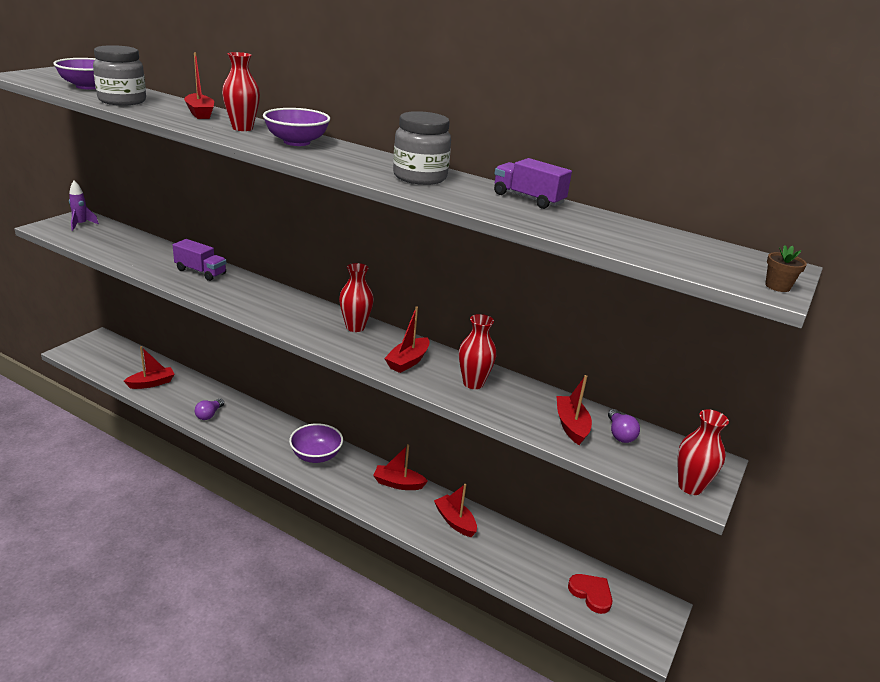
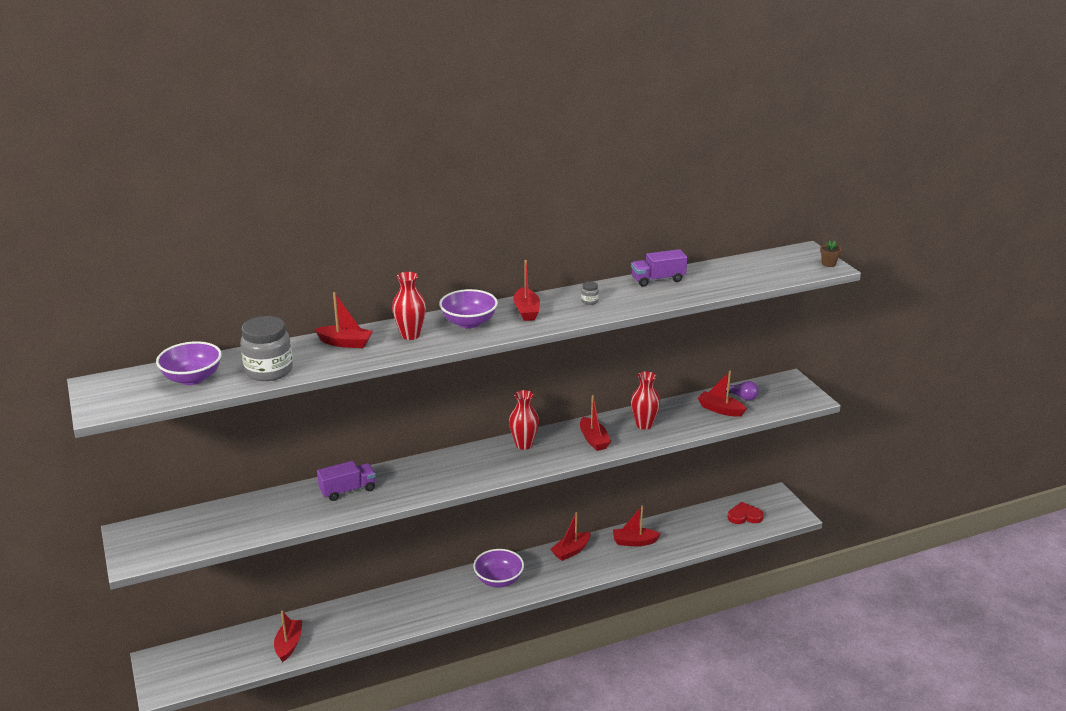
camera: 50 degrees left, 0 degrees up
purple rocket [69,180,99,231] -> none
purple light bulb [195,399,224,420] -> none
grey jar [393,111,451,185] -> grey jar [581,281,599,305], size x0.40
red vase [678,410,729,495] -> none
none -> red boat [513,260,540,321]

